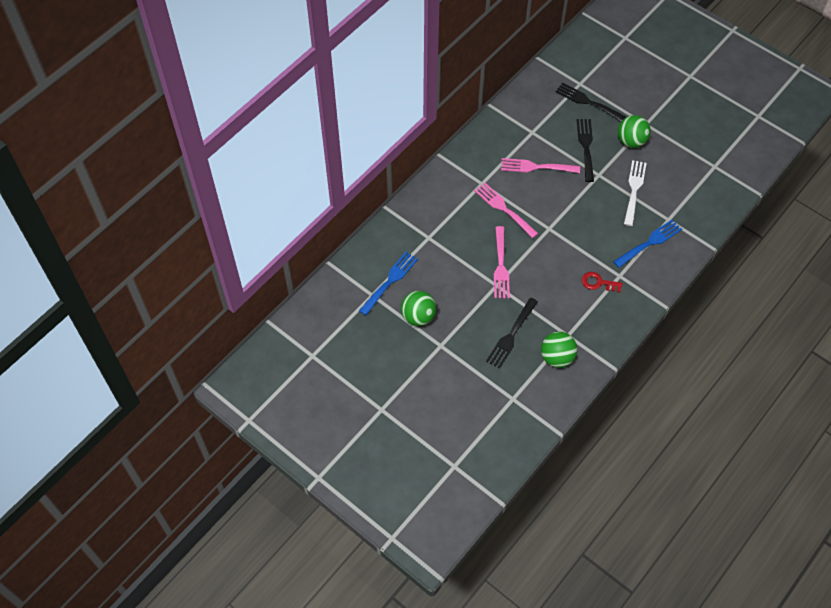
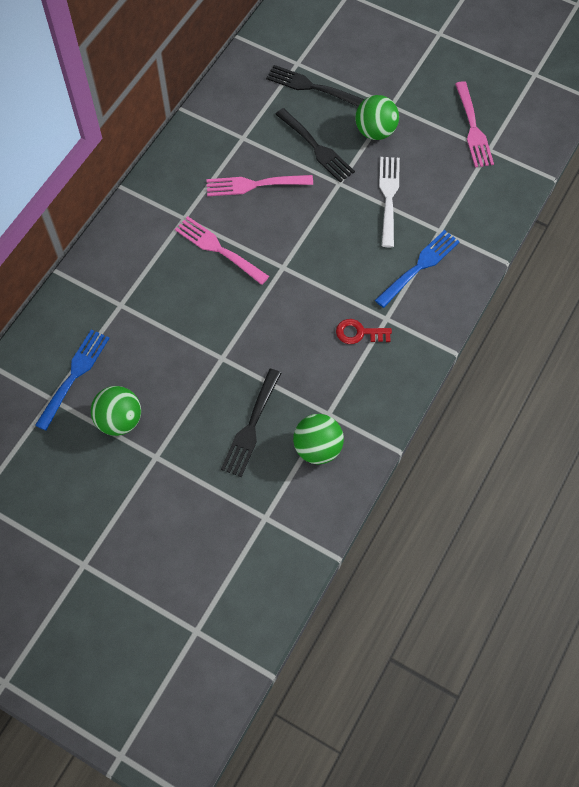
camera: 10 degrees left, 5 degrees up
pink fork [494,226,510,298] -> pink fork moved to [455,81,494,168]
black fork [577,119,594,182] -> black fork turned 150 degrees clockwise [275,108,355,182]

